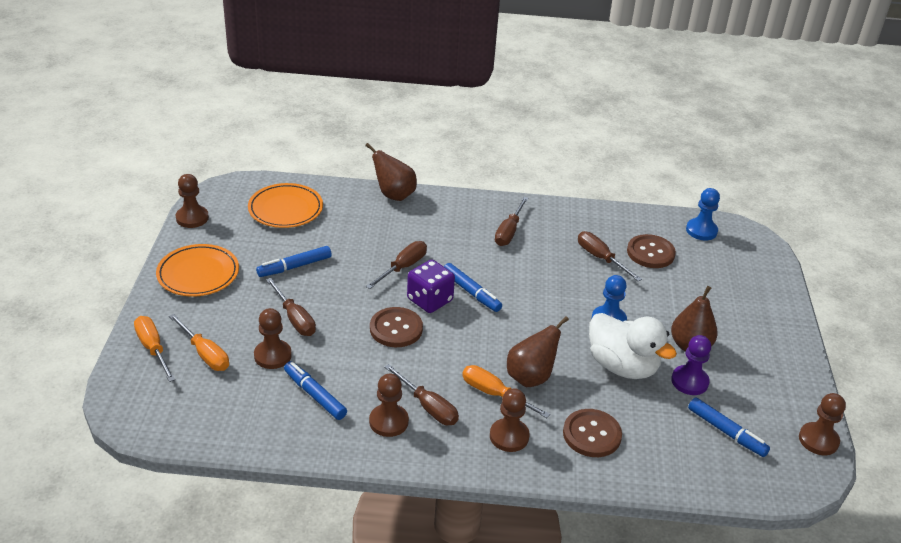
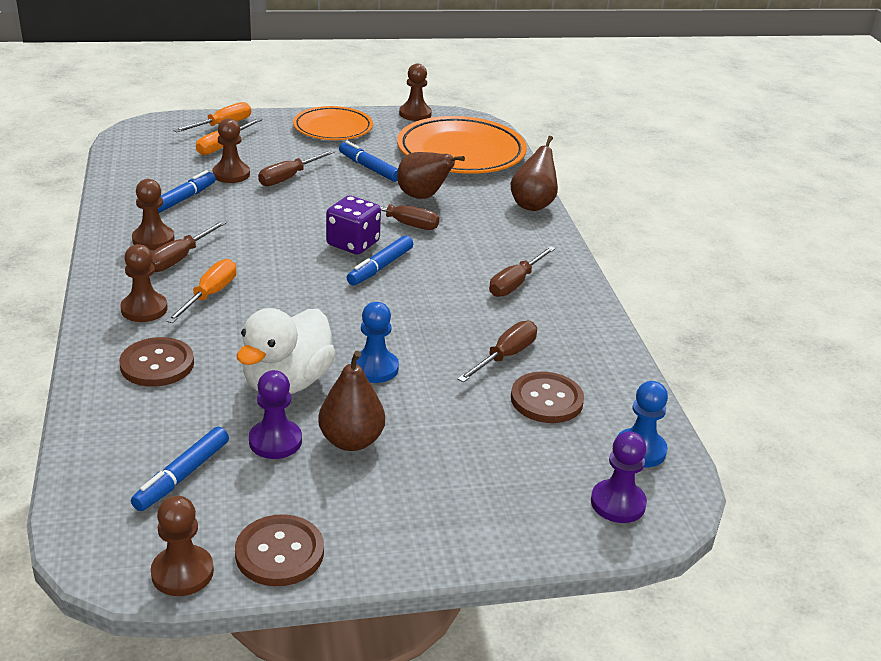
camera: 75 degrees right, 5 degrees down
orange plate [248,183,323,228] -> orange plate [397,116,527,174], size x1.58
brown button [370,307,423,347] -> brown button moved to [235,514,324,586]
brown screwdriver [495,197,528,246] -> brown screwdriver turned 60 degrees counterclockwise [489,246,556,297]
brown pear [507,316,569,387] -> brown pear moved to [397,152,465,199]
none -> purple pawn [591,431,647,523]

